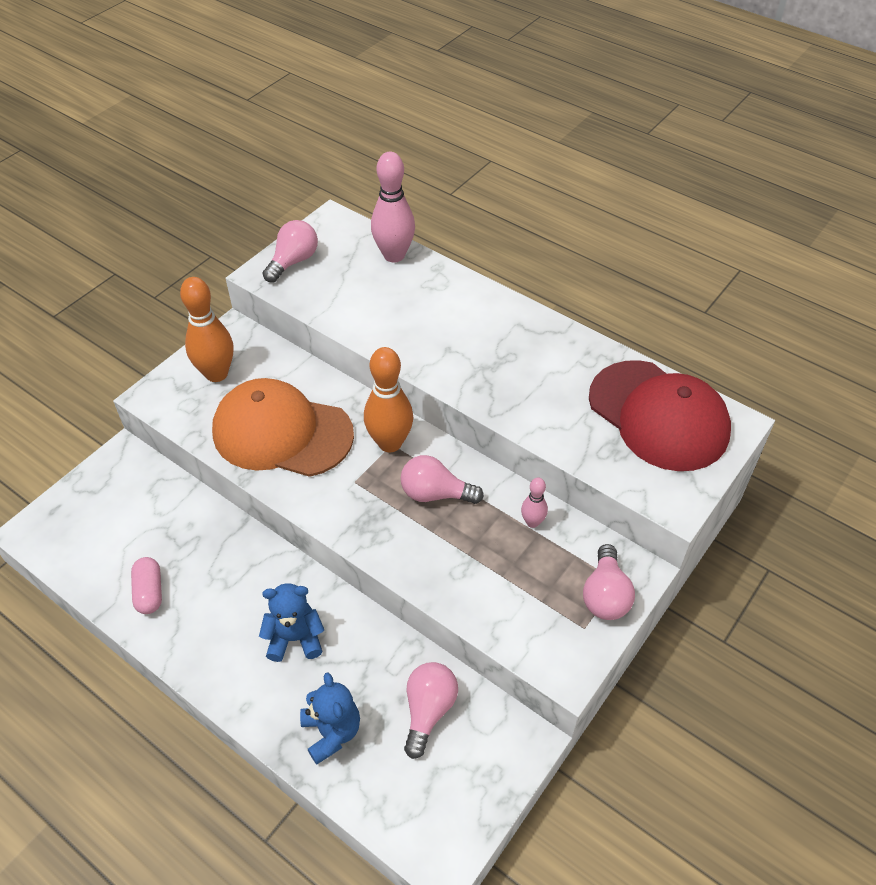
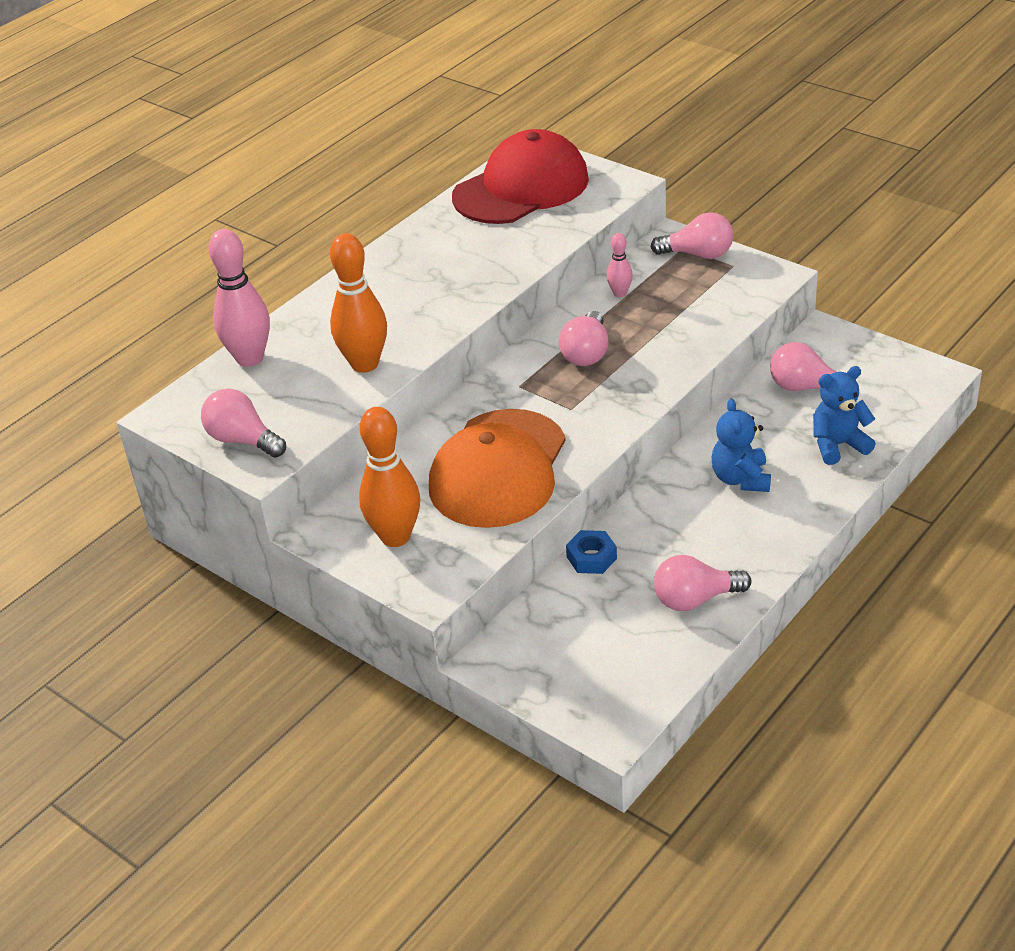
camera: 85 degrees left, 10 degrees down
pink capsule [131,557,162,614] -> pink light bulb [654,555,751,611]
orange bowling pin [364,347,413,452] -> orange bowling pin moved to [330,233,387,373]
none -> blue nut [566,530,617,574]

